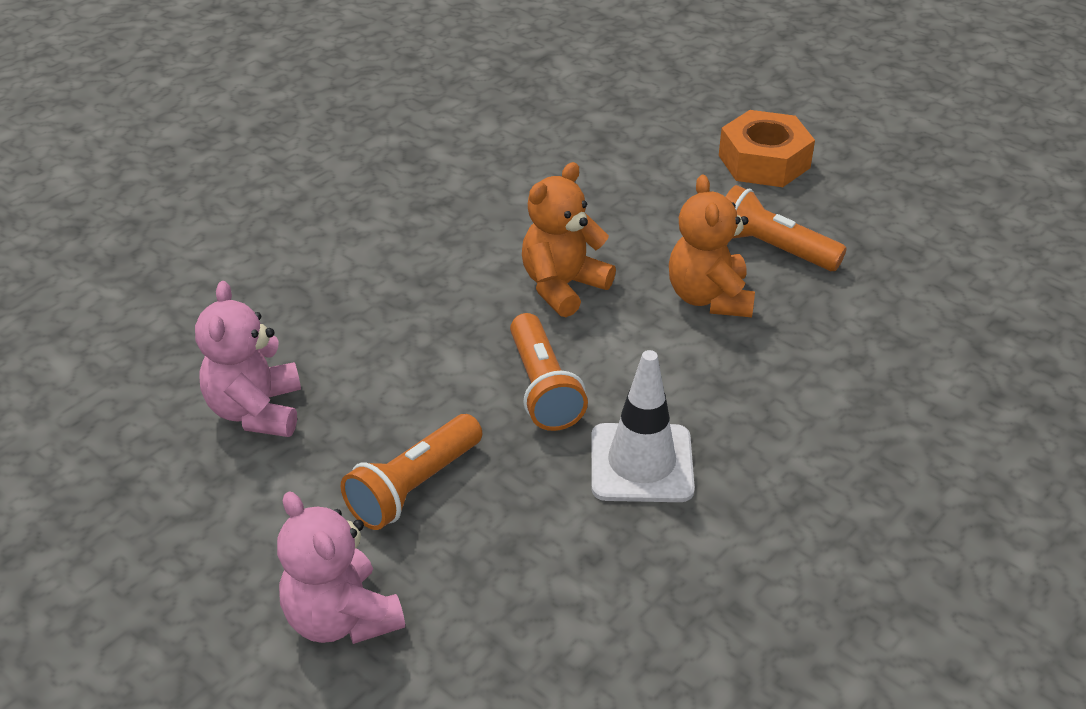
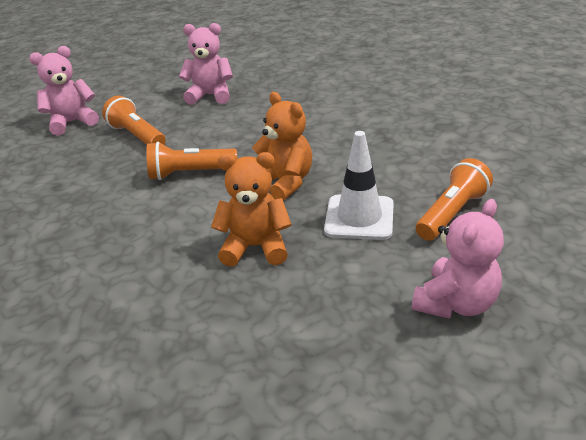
camera: 100 degrees right, 5 degrees down
white traffic cone [591,350,695,502] -> white traffic cone moved to [324,131,394,240]
orange nut [719,110,815,187] -> pink teddy bear [412,199,504,319]
orange flashlight [726,185,847,271] -> orange flashlight moved to [416,158,493,241]

